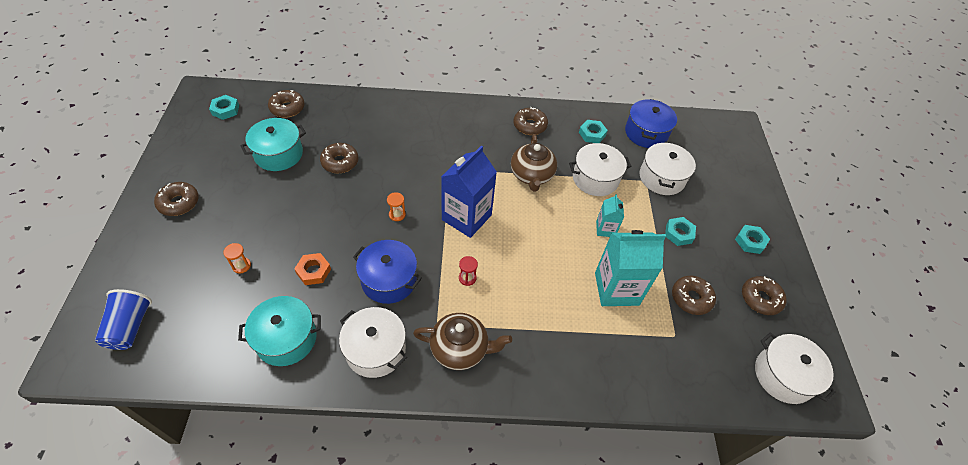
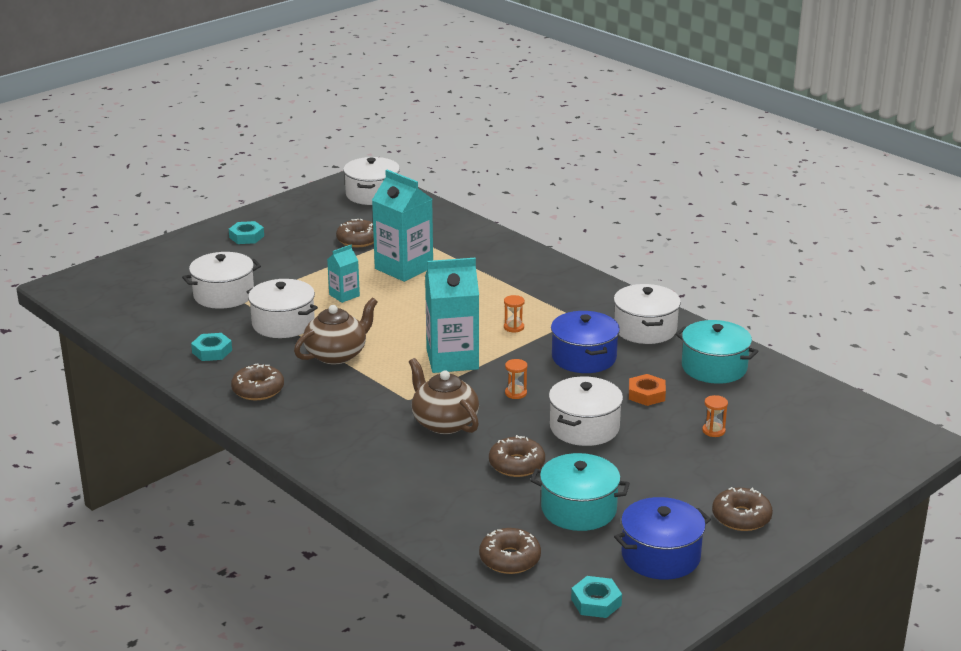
camera: 130 degrees left, 25 degrees down
blue cup [95,289,152,350] -> none
brown teapot [413,313,512,370] -> brown teapot moved to [409,358,479,434]
blue carton [441,146,497,238] -> turquoise carton [425,258,479,373]
red hourglass [459,256,478,286] -> orange hourglass [504,295,525,333]
blue pot [625,99,677,148] -> blue pot moved to [614,497,711,580]
turquoise nut [665,217,696,246] -> none
brown donut [742,276,787,315] -> none
none -> white pot [549,376,623,446]

